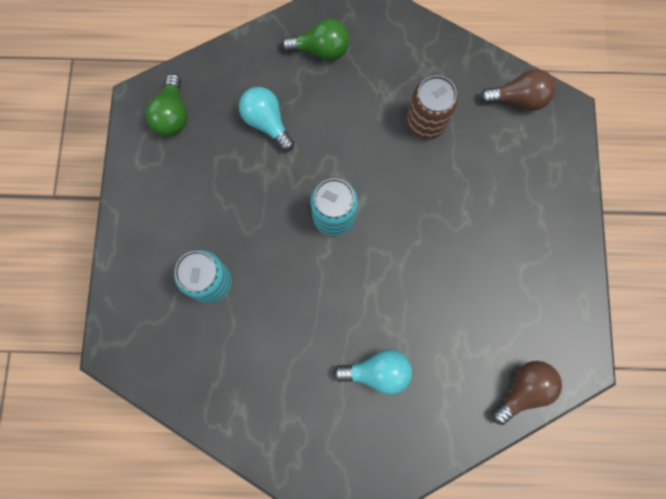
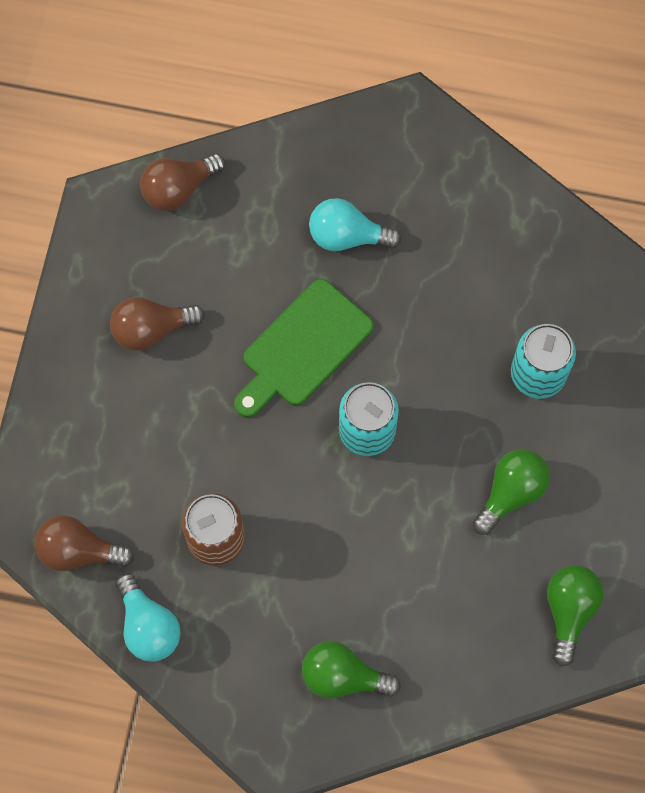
camera: 170 degrees left, 5 degrees down
turquoise light bulb [239,87,294,152] -> turquoise light bulb moved to [115,573,181,662]
none -> brown light bulb [110,297,205,351]
none -> green cutting board [234,279,373,418]
none -> green light bulb [473,449,550,535]

